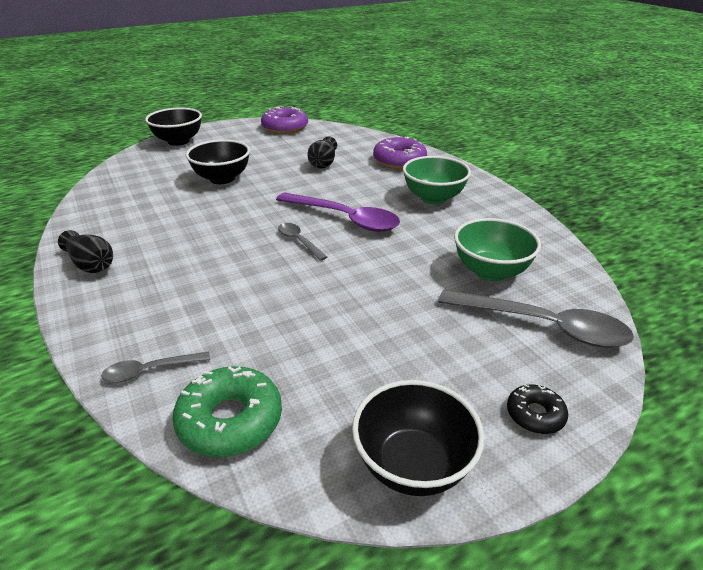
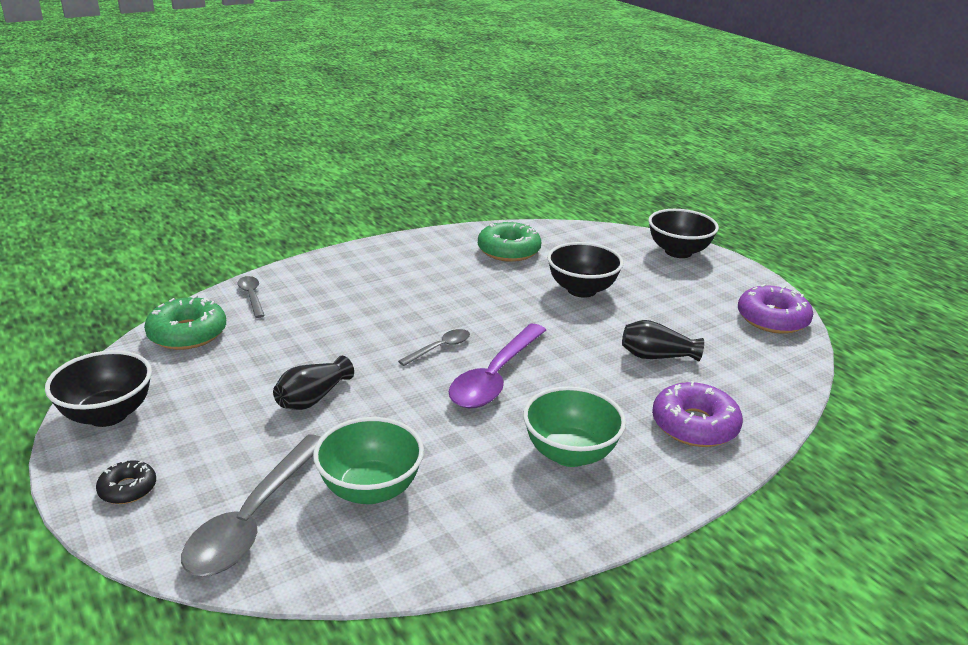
camera: 85 degrees right, 5 degrees down
black vase [58,230,113,273] -> black vase moved to [273,356,354,410]
none -> green donut [478,221,541,262]

